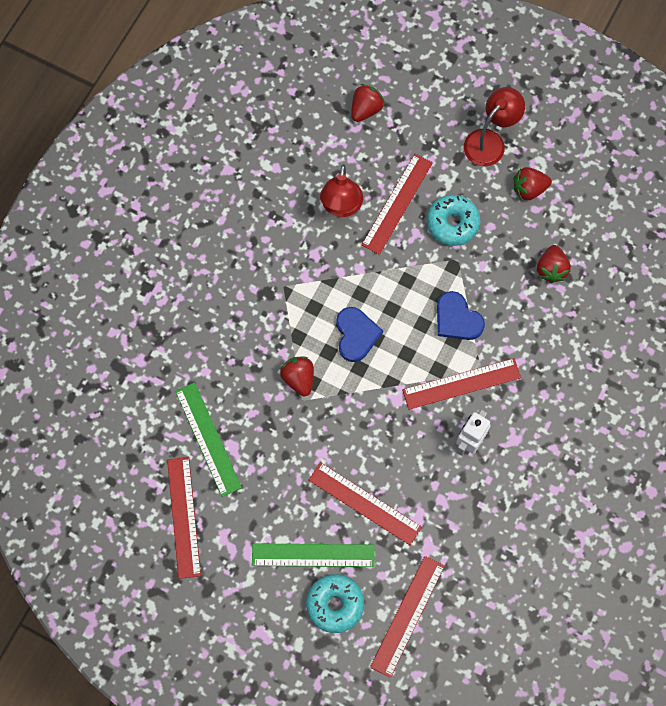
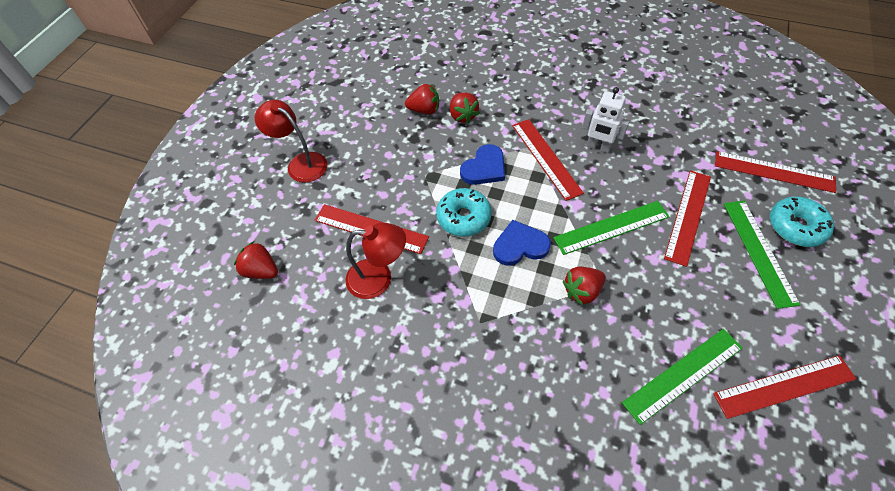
camera: 95 degrees left, 15 degrees down
turquoise donut [427,195,480,246] -> turquoise donut moved to [436,188,492,237]
red strawberry [514,167,552,201] -> red strawberry moved to [450,92,479,124]
none -> green ruler [553,201,670,255]

